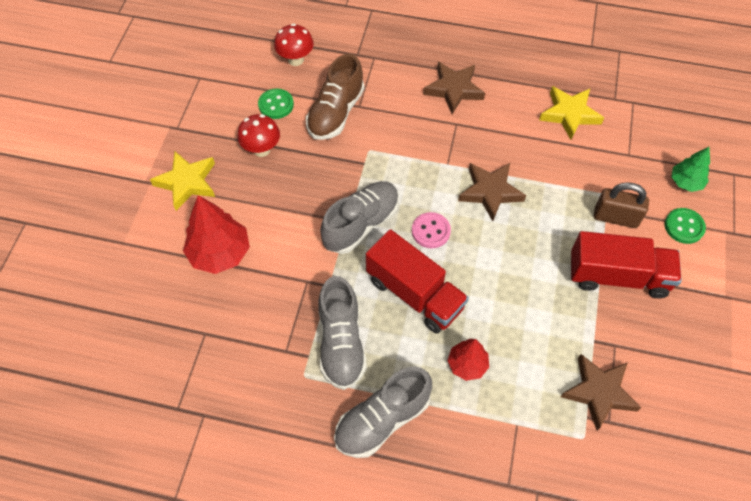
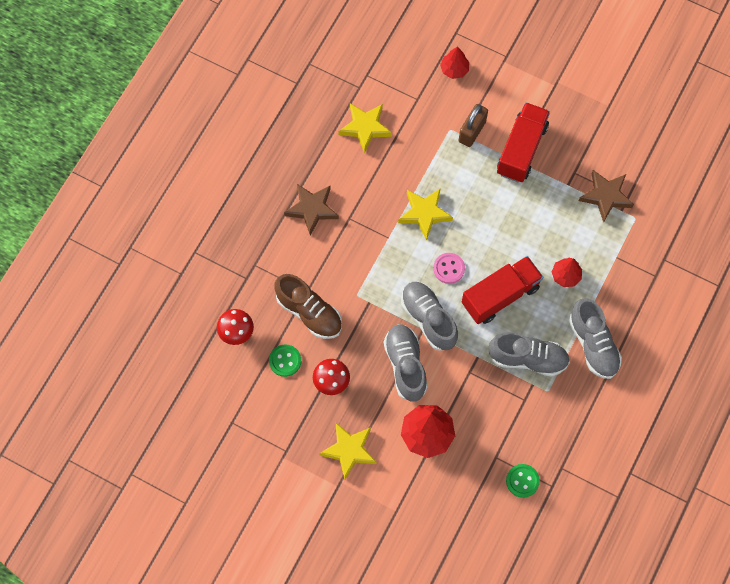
camera: 75 degrees left, 10 degrees up
brown star [458,163,526,221] -> yellow star [398,188,453,240]
green button [665,208,706,244] -> green button moved to [506,464,540,498]
green tree [671,147,710,192] -> red tree [440,46,469,79]
none -> grey shoe [384,324,427,402]

